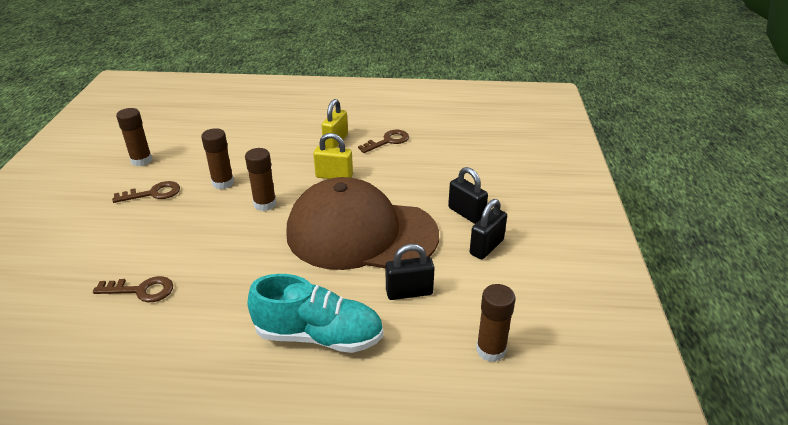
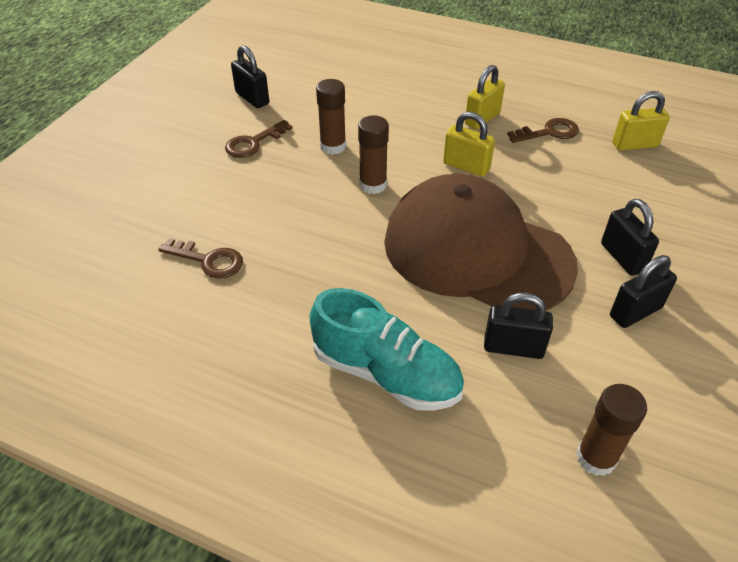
camera: 20 degrees right, 10 degrees up
brown key [112,181,180,203] -> brown key turned 135 degrees clockwise [225,120,293,158]
brown glue stick [116,108,152,166] -> black padlock [231,45,269,108]
none -> yellow padlock [612,91,670,151]

